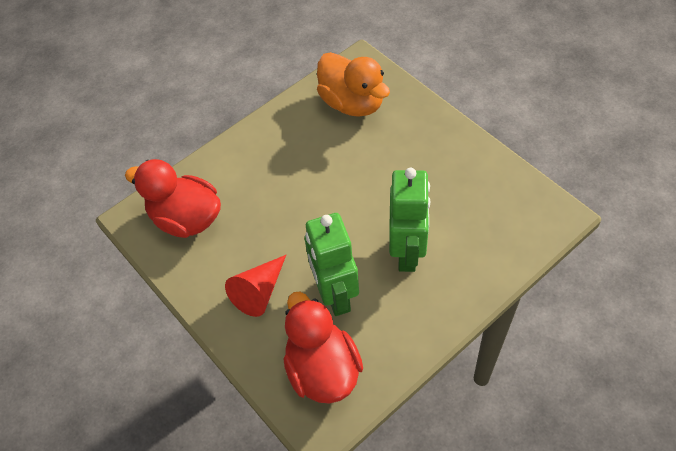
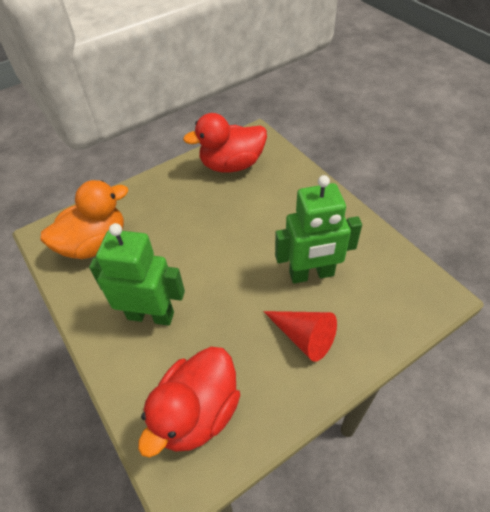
camera: 85 degrees left, 5 degrees down
red duck [283,292,363,404] -> red duck moved to [183,113,267,173]
green robot [389,168,430,272] -> green robot moved to [89,223,185,326]

